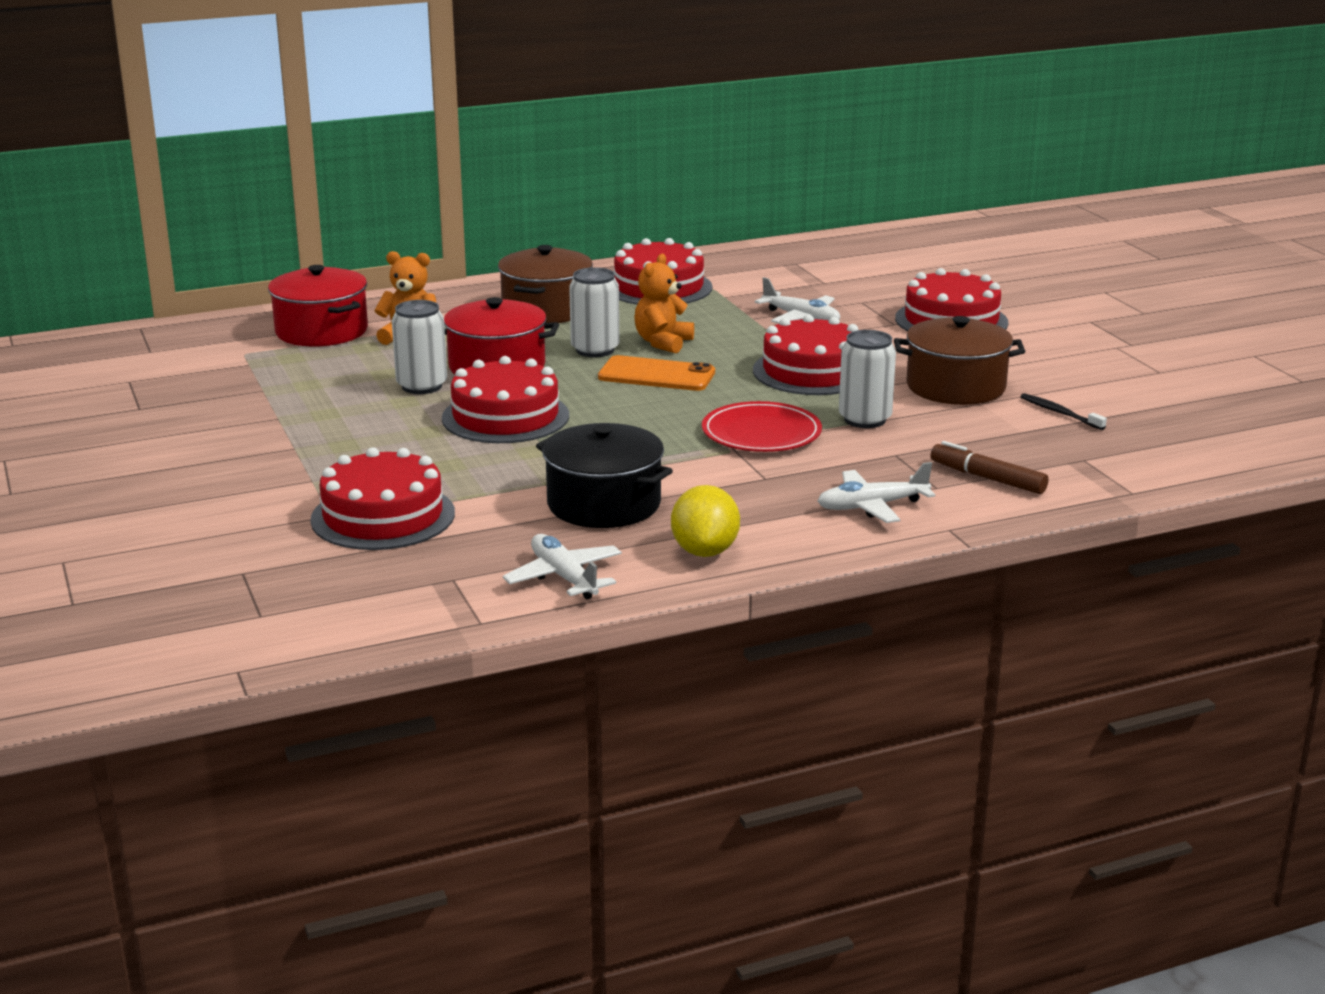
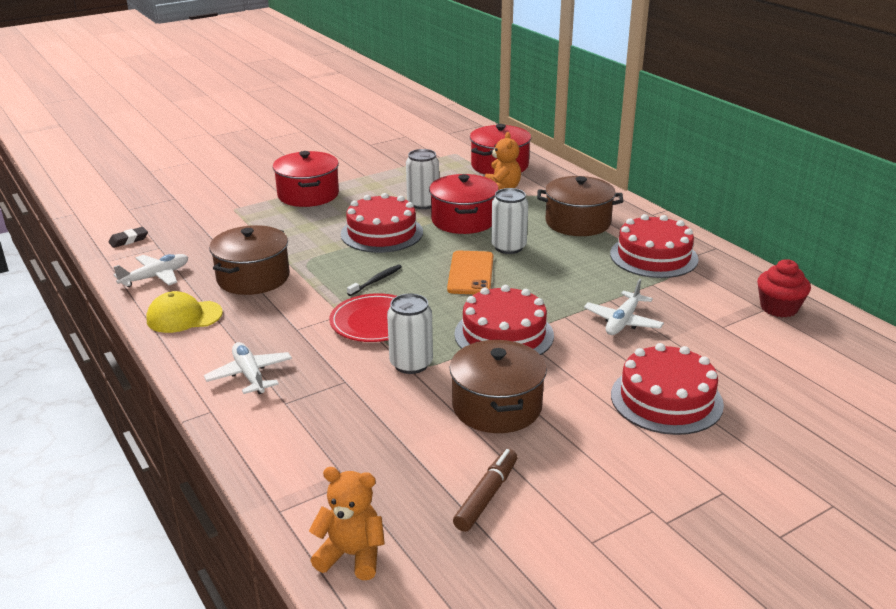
camera: 80 degrees right, 5 degrees up
red cake [310,447,455,550] -> none
black pot [536,423,673,528] -> brown pot [209,225,290,295]
orange teddy bear [635,254,694,353] -> orange teddy bear moved to [309,467,385,580]
yellow lemon [671,485,740,557] -> yellow cap [146,291,223,333]
brown marker [931,441,1049,494] -> brown marker moved to [453,449,517,532]
black toothbrush [1020,393,1107,430] -> black toothbrush moved to [347,265,402,296]
none -> black eraser [108,227,148,248]
none -> red pot [273,151,339,207]
none -> red cupcake [757,259,811,317]

